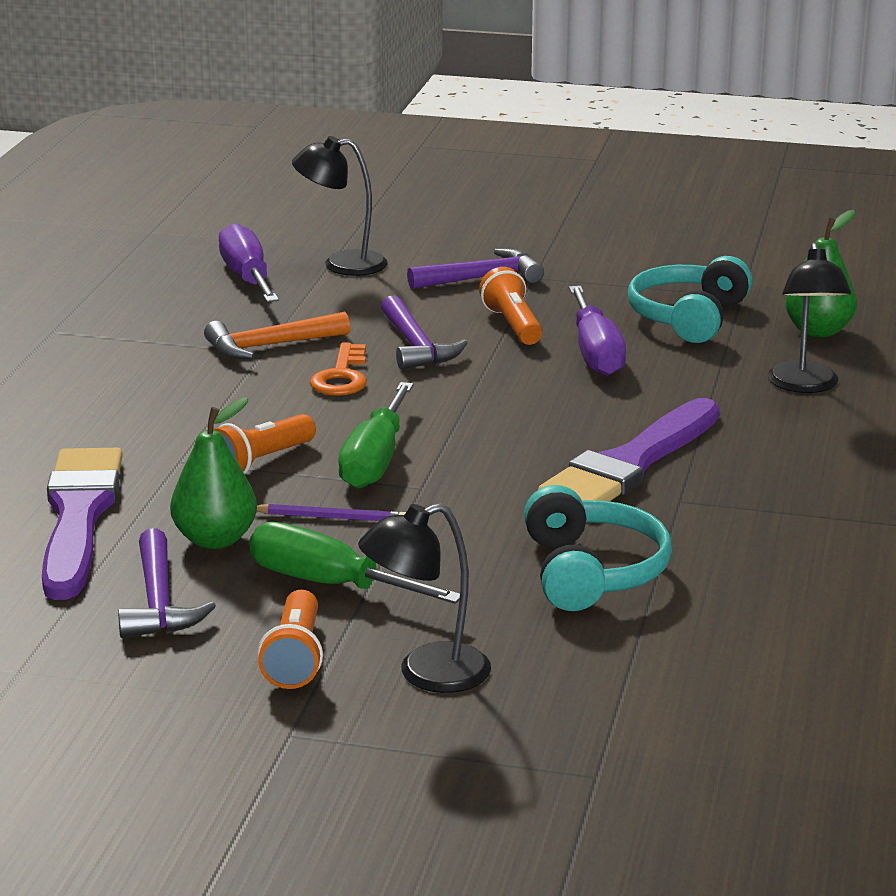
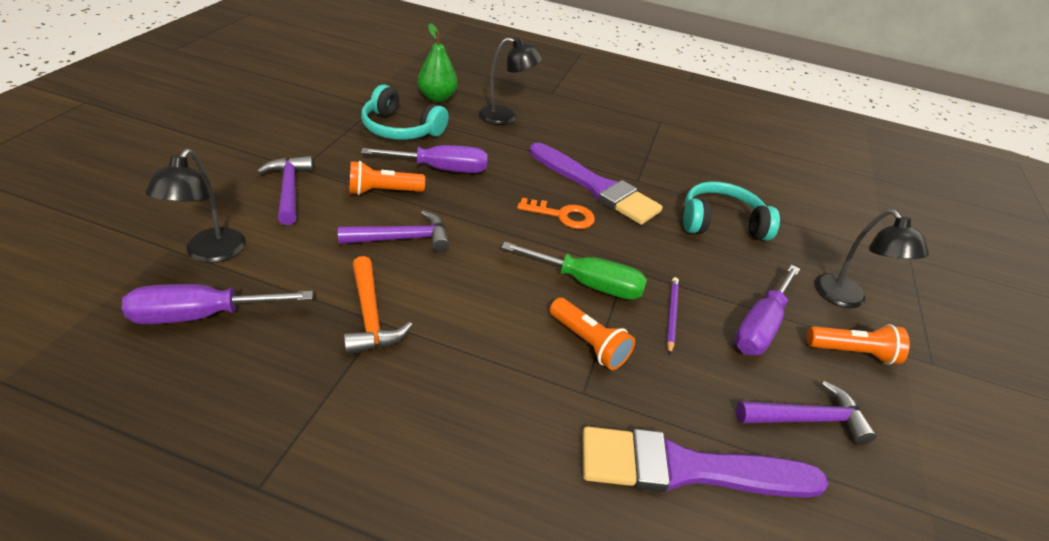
camera: 90 degrees left, 15 degrees up
green pear [170,397,257,549] -> none
green screwdriver [249,522,460,604] -> purple screwdriver [734,265,800,355]
orange key [310,343,367,396] -> orange key moved to [517,198,595,229]

